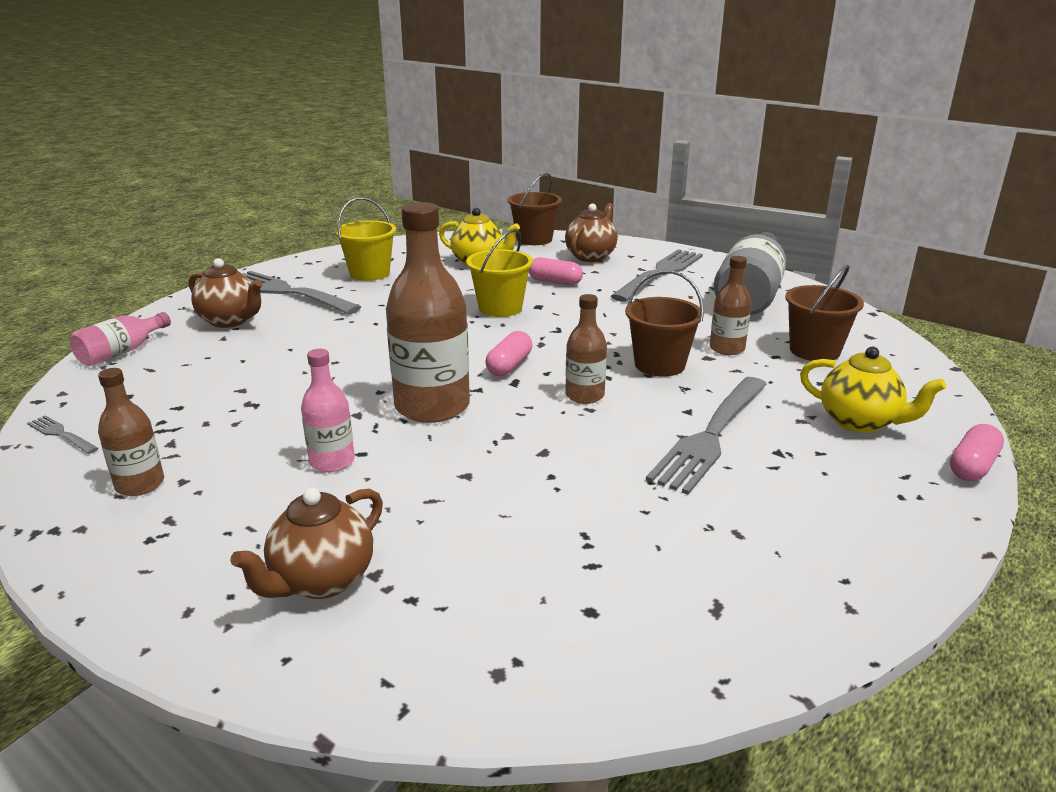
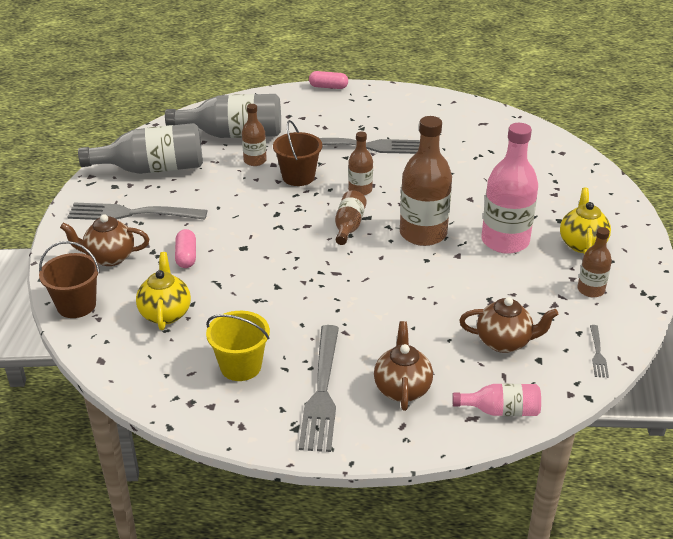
camera: 120 degrees left, 10 degrees up
brown teapot [230,488,383,599] -> brown teapot moved to [459,297,558,353]
pink bottle [301,349,355,472] -> pink bottle [481,123,538,254], size x1.87
yellow bucket [466,229,533,317] -> none
pink capsule [486,331,532,376] -> brown bottle [335,190,367,245]
brown bucket [785,265,864,361] -> grey bottle [165,94,281,138]
yellow teapot [800,347,946,433] -> yellow teapot moved to [560,188,611,254]

